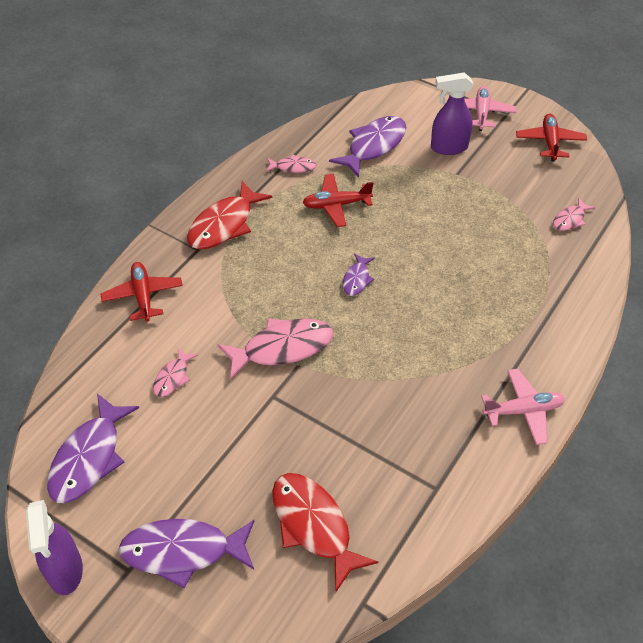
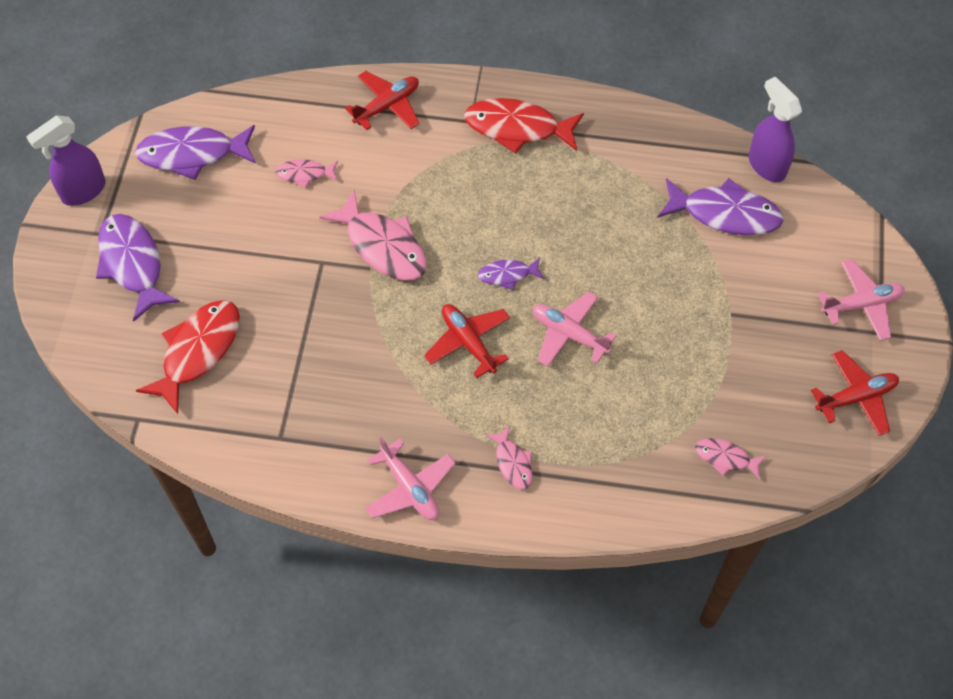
camera: 65 degrees right, 10 degrees up
pink fish [266,154,317,173] -> pink fish moved to [485,425,532,489]
red plane [302,174,373,227] -> red plane moved to [424,304,510,378]
purple spray bottle [431,72,473,155] -> purple spray bottle moved to [749,77,802,182]
none -> pink plane [533,291,617,367]

